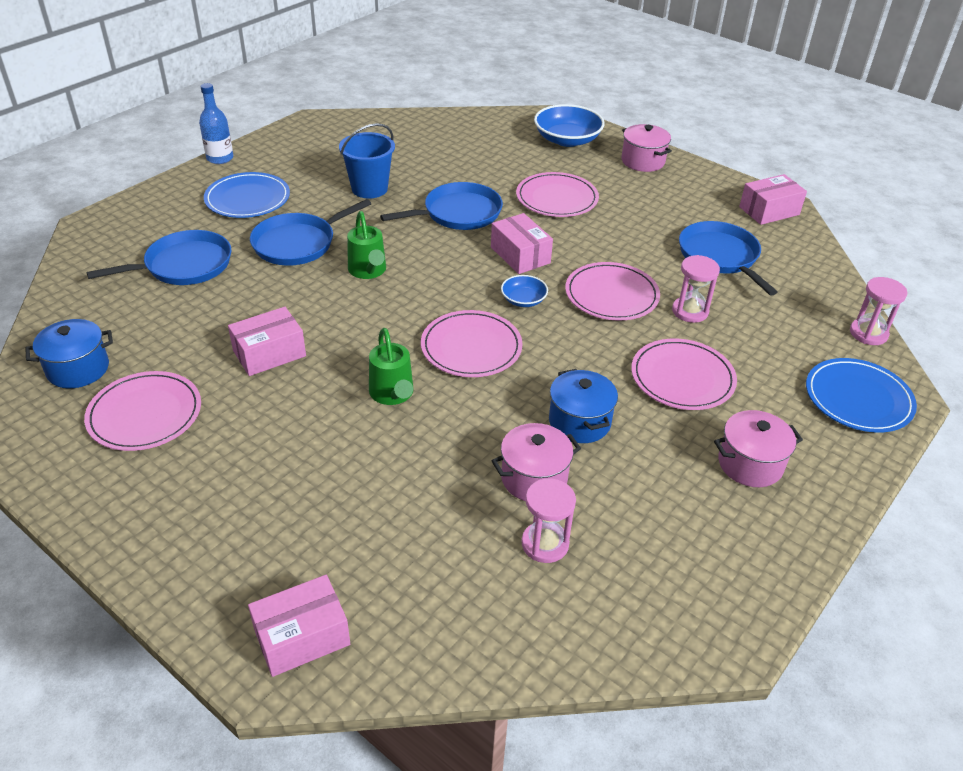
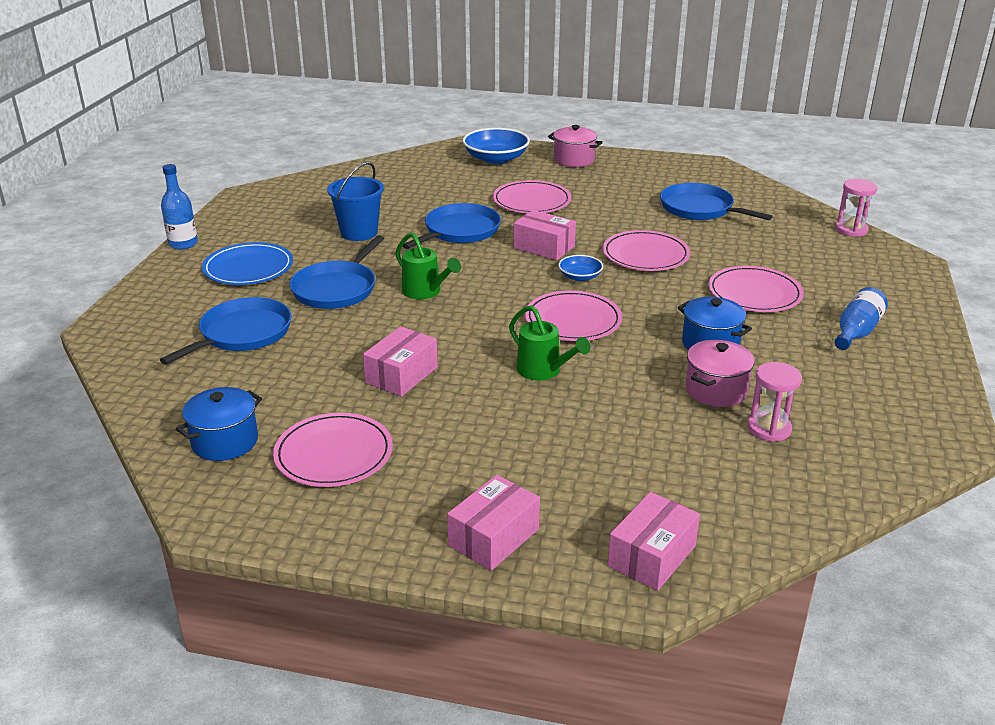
camera: 25 degrees left, 10 degrees down
pink hourglass [672,255,720,323] -> none
pink pot [714,410,803,487] -> blue bottle [835,287,888,350]
pink box [739,174,807,225] -> pink box moved to [447,475,540,571]
blue plate [806,358,917,433] -> none

